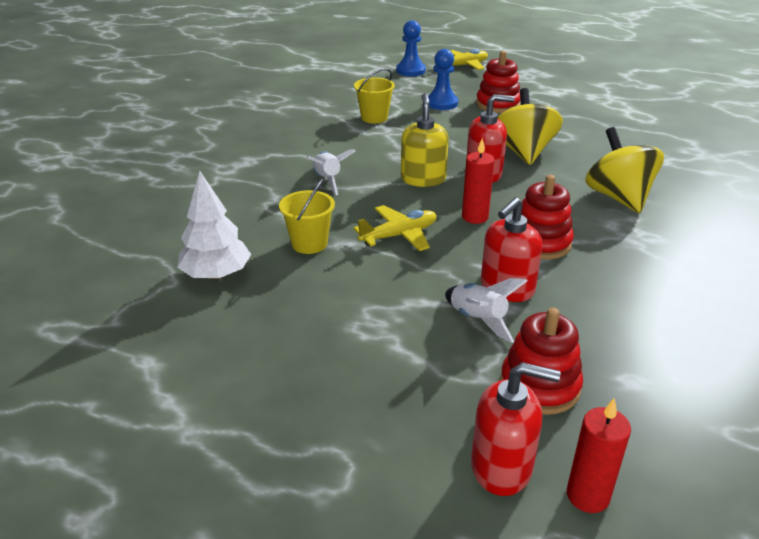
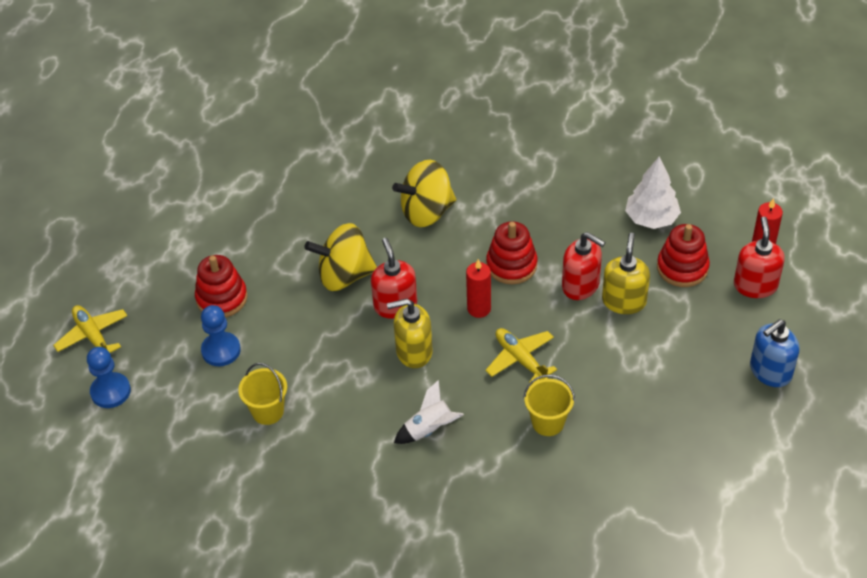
camera: 95 degrees left, 15 degrees up
white tree [177,171,251,280] -> white tree moved to [625,157,681,229]
white rocket [445,278,527,343] -> yellow soap dispenser [602,233,650,314]
none -> blue soap dispenser [750,319,800,387]

